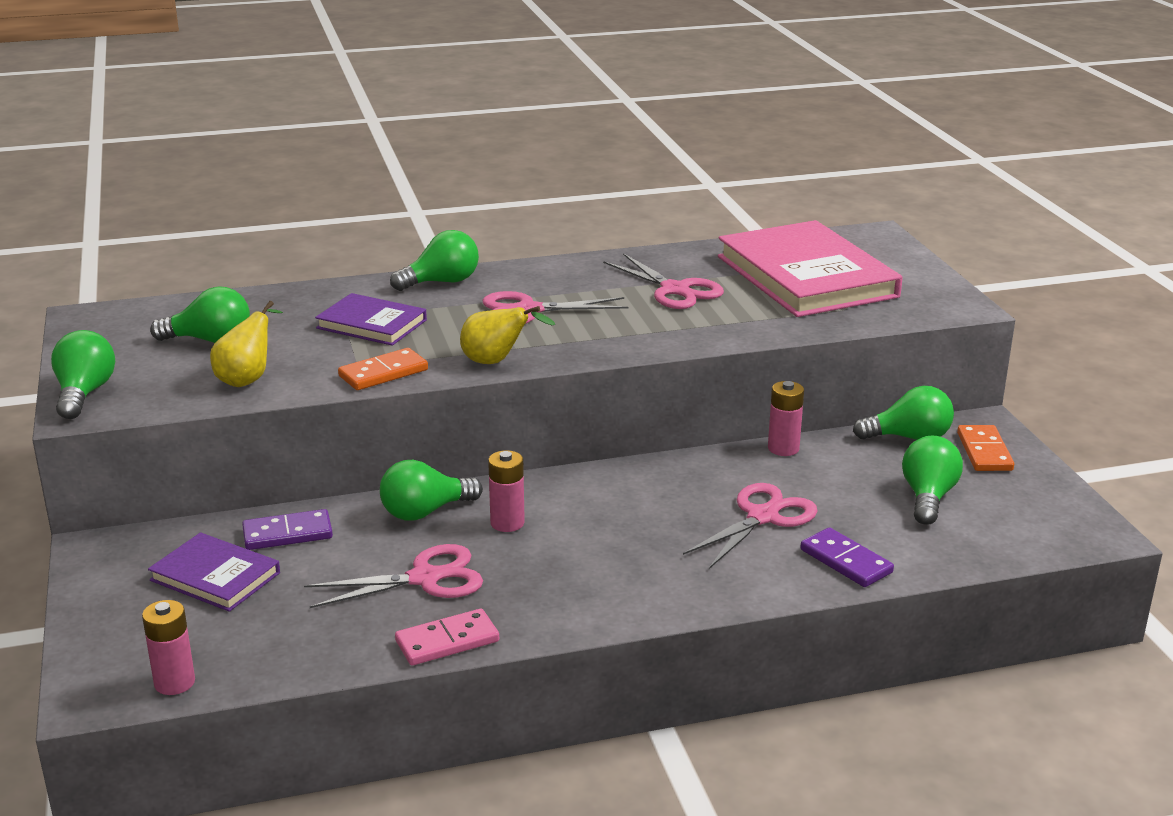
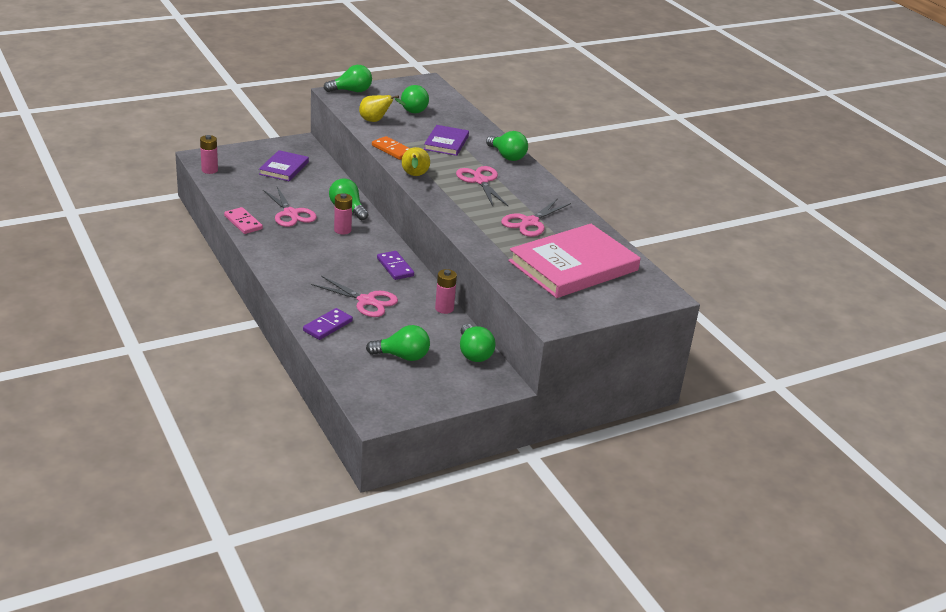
camera: 75 degrees right, 5 degrees up
purple domino [242,509,333,550] -> purple domino moved to [377,251,414,280]
orange domino [957,425,1014,471] -> none

